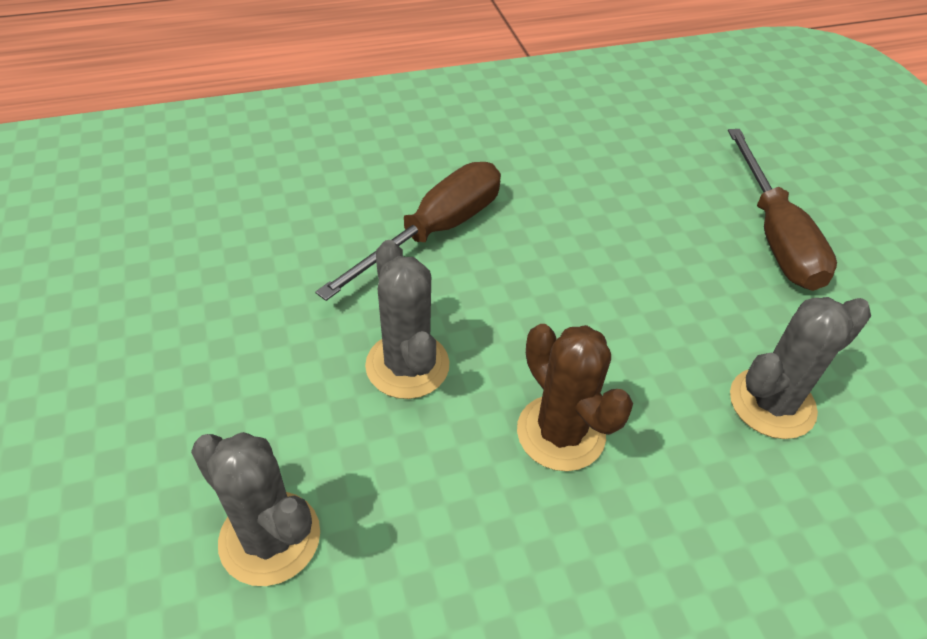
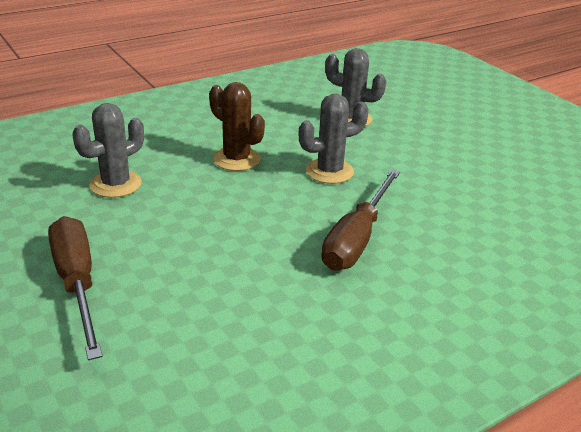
camera: 165 degrees right, 15 degrees down
grey cactus [365,240,450,399] -> grey cactus turned 75 degrees counterclockwise [299,94,369,184]

